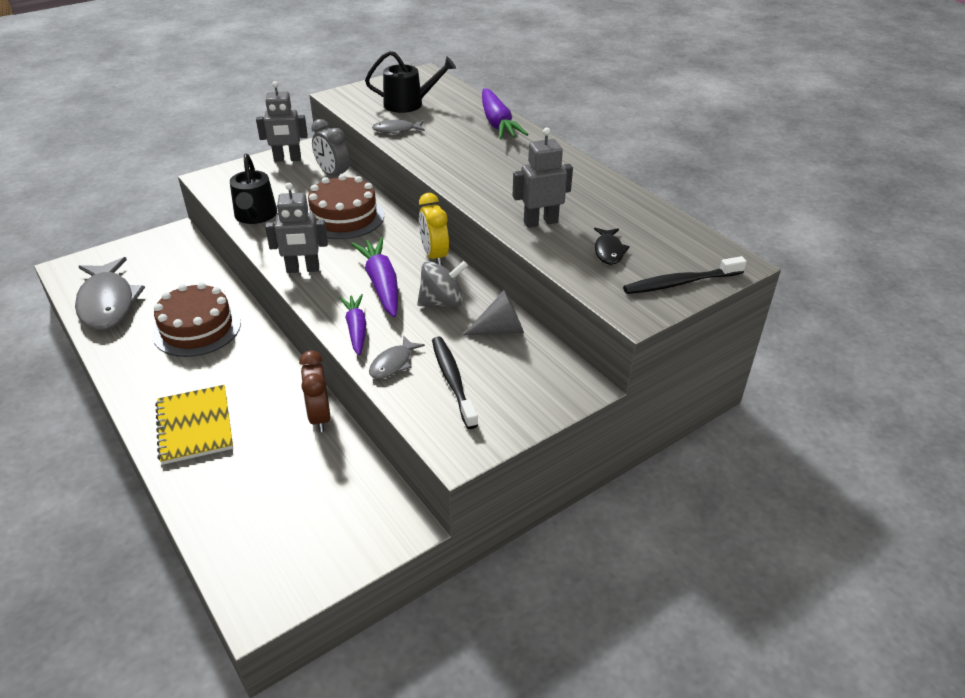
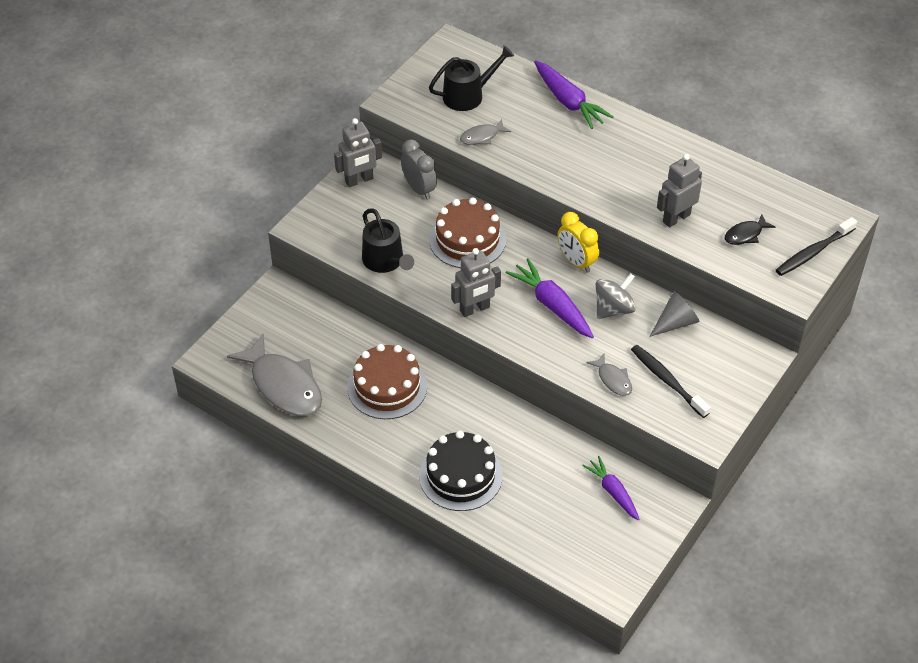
camera: 20 degrees left, 10 degrees up
yellow notebook [155,385,233,465] -> black cake [419,430,503,511]
brown clock [299,350,331,432] -> none
grey clock [311,119,350,176] -> grey clock turned 150 degrees counterclockwise [401,139,437,200]
purple carrot [339,294,367,356] -> purple carrot moved to [582,456,640,520]
grey fish [369,335,425,379] -> grey fish turned 45 degrees counterclockwise [586,354,632,396]
black fish [594,228,630,265] -> black fish turned 75 degrees clockwise [725,214,775,245]

